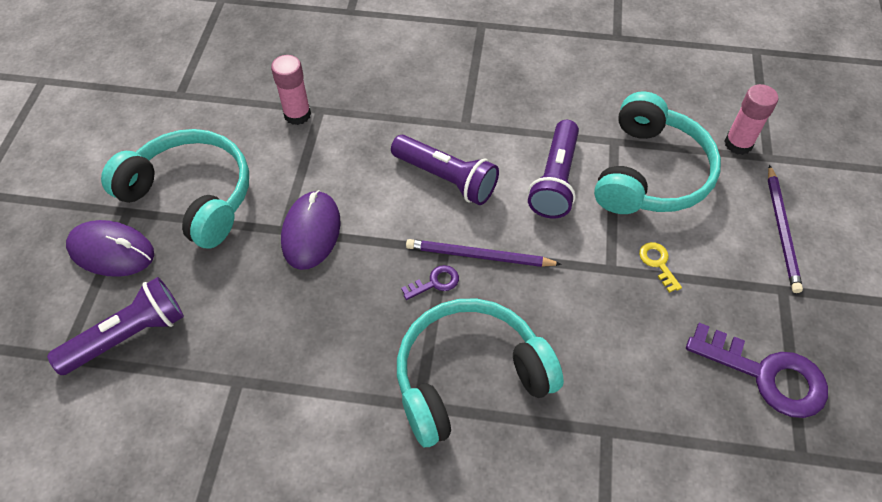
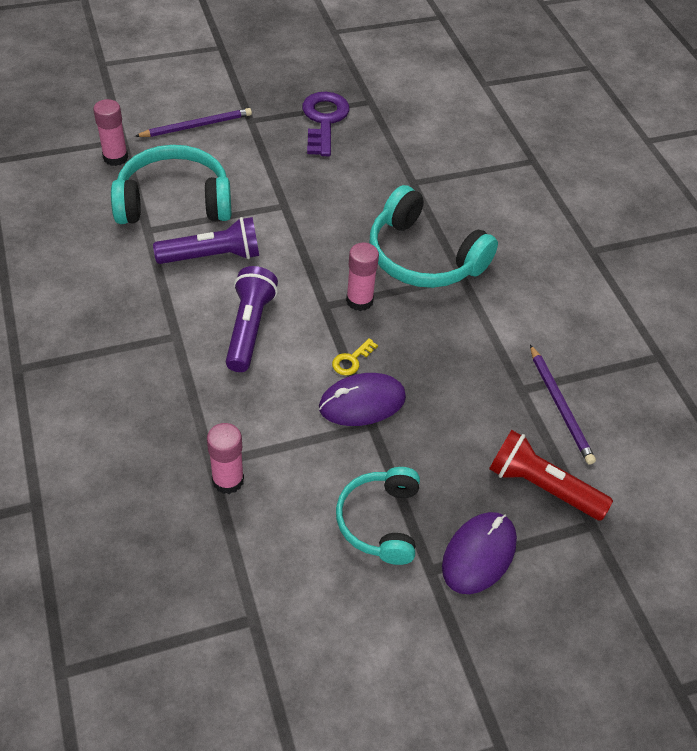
camera: 120 degrees left, 5 degrees down
purple flashlight [47,277,184,375] -> red flashlight [489,430,613,521]
purple mouse [66,220,154,277] -> purple mouse turned 45 degrees clockwise [442,512,517,594]
turquoise headphones [101,129,249,248] -> turquoise headphones [336,467,420,565], size x0.66
purple key [401,265,459,300] -> pink glue stick [346,243,379,311]
purple pencil [406,239,562,267] -> purple pencil moved to [530,345,596,465]
yellow key [639,242,682,293] -> yellow key moved to [332,338,378,375]

